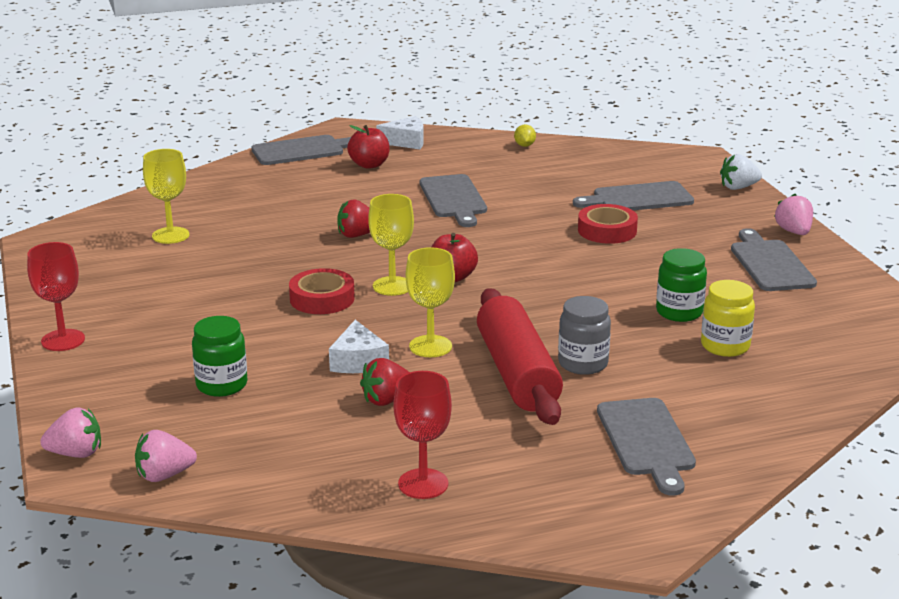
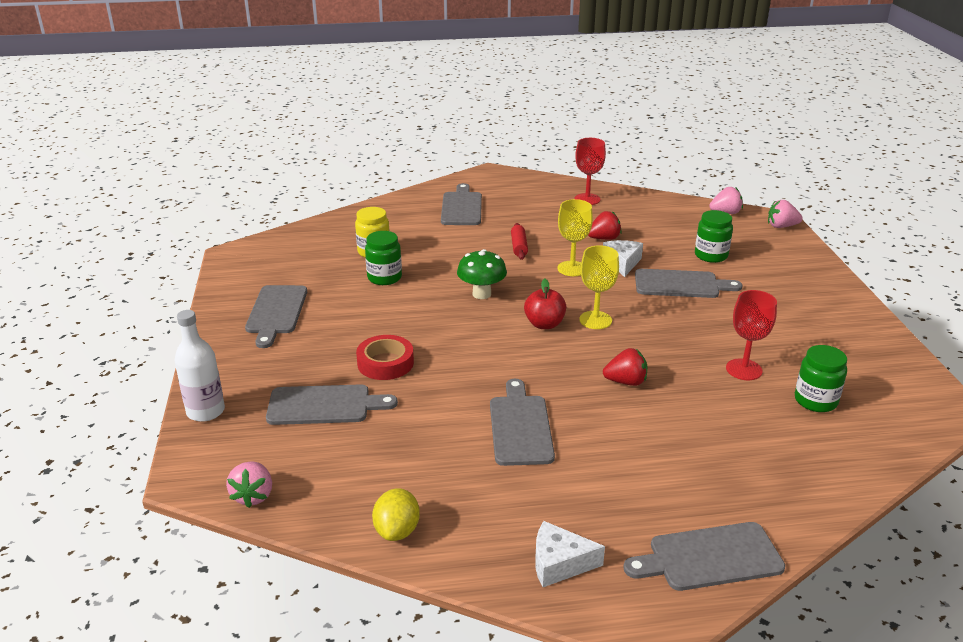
camera: 170 degrees left, 5 degrees up
red goblet [27,242,85,351] -> red goblet moved to [726,290,777,380]
yellow goblet [143,149,189,244] -> green jar [795,345,847,412]
red tape [289,268,355,314] -> none
red apple [347,125,390,169] -> none
red rolling pin [477,288,563,425] -> red rolling pin [511,223,528,260], size x0.44
yellow lemon [514,124,536,147] -> yellow lemon [372,488,420,541], size x1.53
grey jar [558,296,611,375] -> none
white strawberry [720,154,762,190] -> white bottle [175,310,225,422]
pink strawberry [775,194,813,235] -> pink strawberry moved to [226,461,272,508]
none -> green mushroom [457,249,507,299]
none -> grey cutting board [635,269,742,298]

